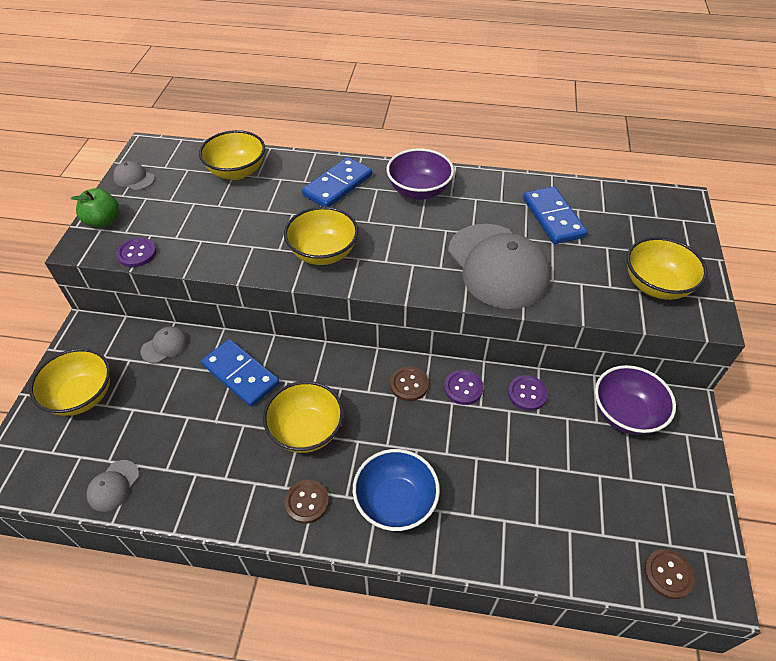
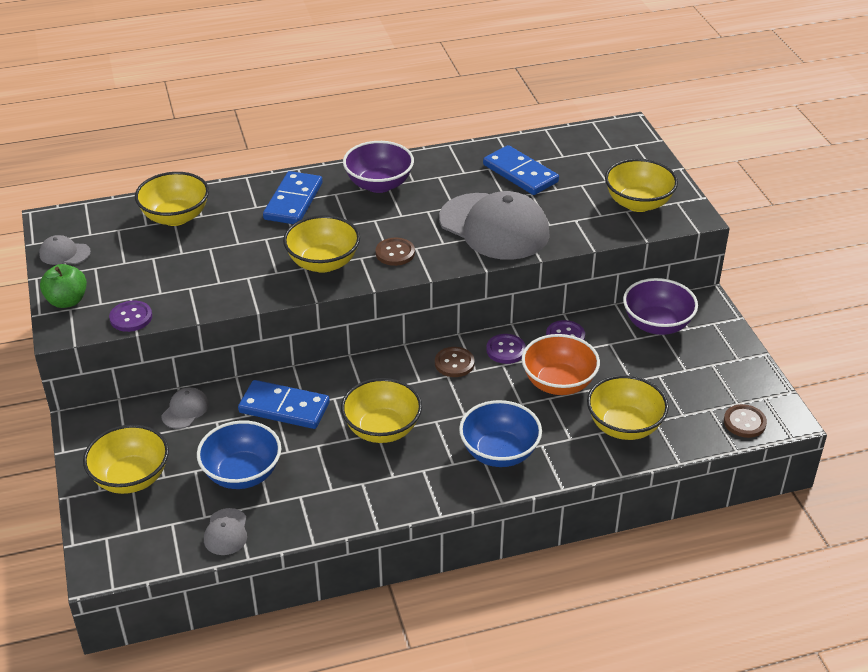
camera: 25 degrees left, 10 degrees down
brown button [284,480,329,524] -> brown button moved to [375,238,415,266]
none -> blue bowl [197,420,281,489]
none -> orange bowl [522,334,600,395]
none -> yellow bowl [587,375,669,440]

